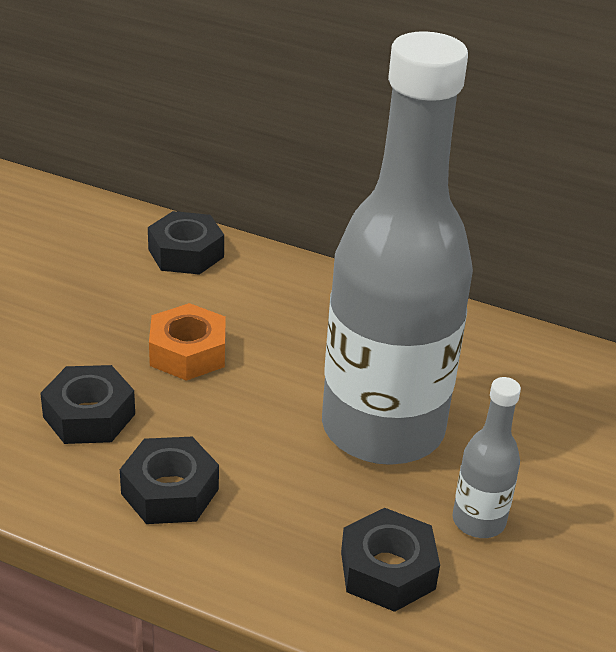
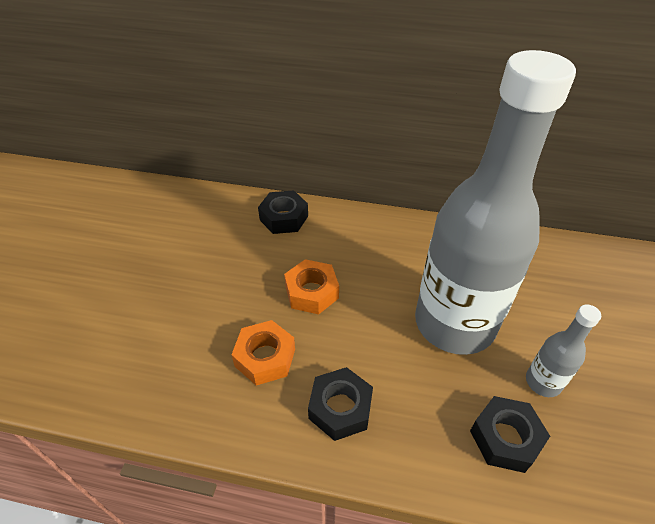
camera: 10 degrees left, 10 degrees up
black nut [40,365,135,444] -> orange nut [231,320,295,386]

